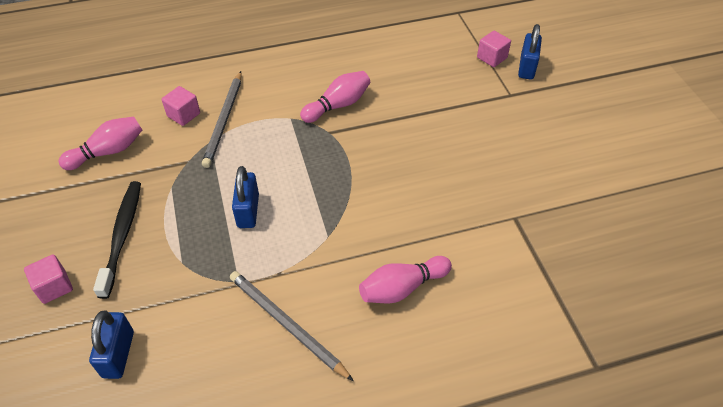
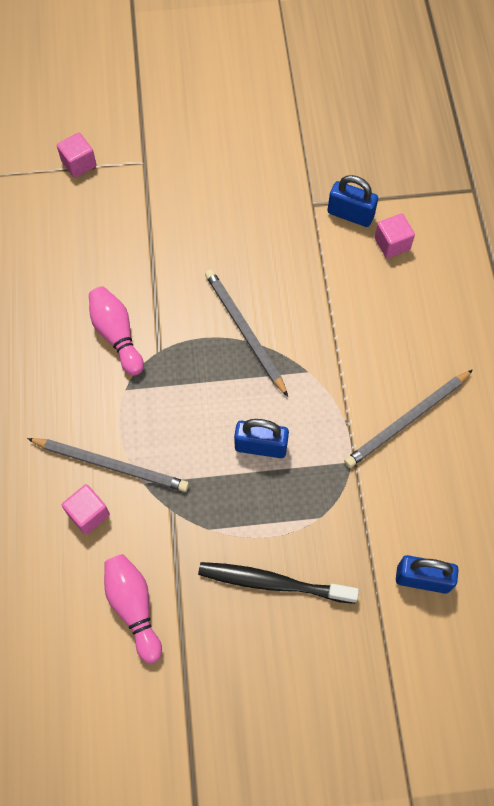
camera: 80 degrees left, 15 degrees up
pink cube [24,254,73,304] -> pink cube moved to [374,214,415,258]
pink bowling pin [359,256,452,303] -> none
blue padlock [518,24,542,79] -> blue padlock moved to [327,175,378,227]
none -> grey pencil [205,269,288,397]

